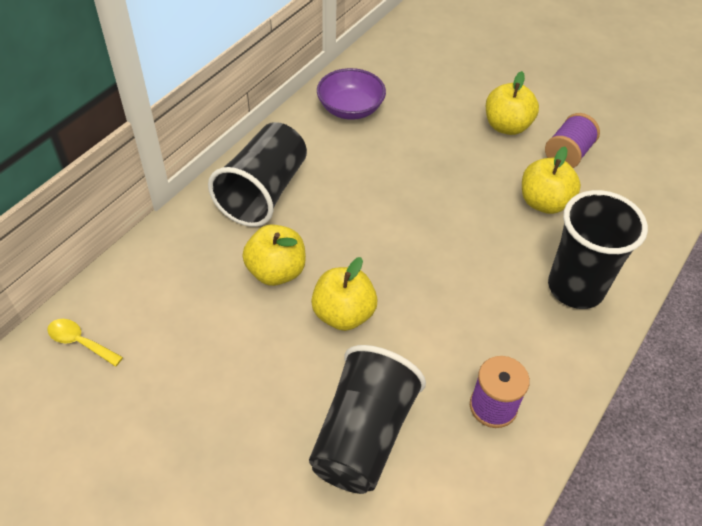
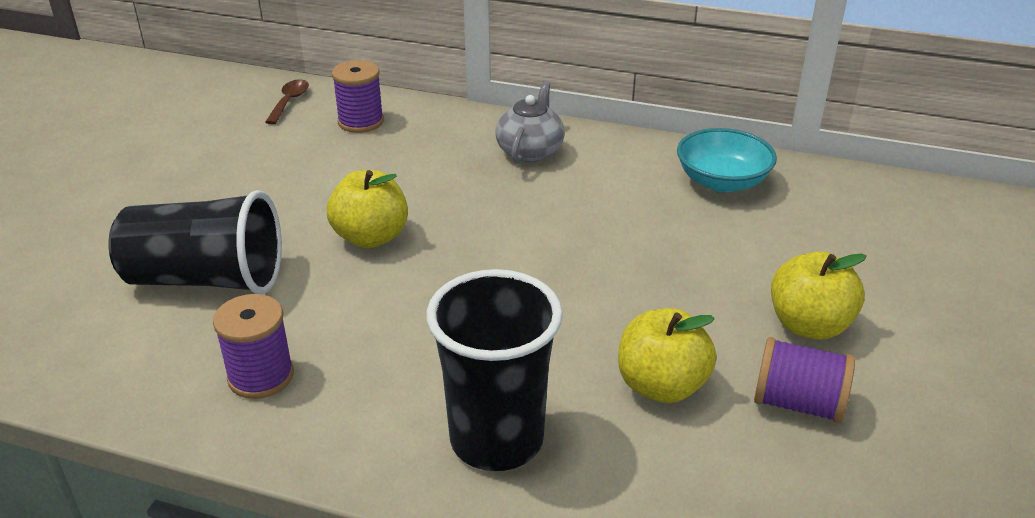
camera: 75 degrees right, 15 degrees down
yellow spoon [47,319,123,367] -> brown spoon [265,79,309,124]
black cup [208,122,307,227] -> grey teapot [496,81,565,164]
yellow apple [242,224,306,286] -> none
purple bowl [317,68,386,120] -> turquoise bowl [677,128,777,192]
none -> purple spool [332,60,384,133]

